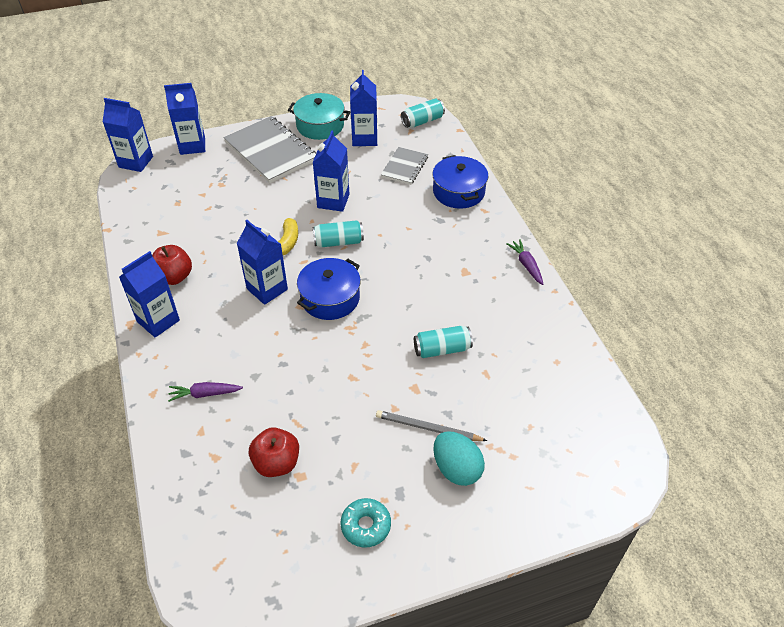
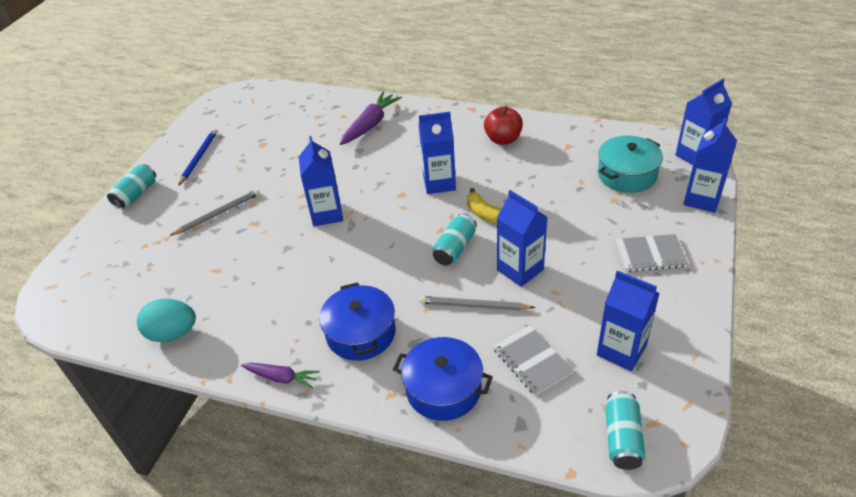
camera: 130 degrees right, 5 degrees down
blue carton [119,251,180,338] -> blue carton moved to [299,136,343,226]
purple carrot [168,382,243,402] -> purple carrot [340,92,402,145], size x1.61
grey notebook [223,116,316,183] -> grey notebook [615,234,688,272], size x0.55
red apple [249,427,299,477] -> none
turquoise pot [288,93,350,140] -> turquoise pot moved to [598,136,663,193]
blue pot [297,258,361,320] -> blue pot moved to [319,282,396,361]
turquoise donut [341,498,391,547] -> blue pencil [178,129,217,186]
turquoise can [414,326,473,358] -> turquoise can moved to [107,164,156,209]
turquoise egg [433,431,485,486] -> turquoise egg moved to [137,298,196,342]
none -> grey pencil [419,296,535,310]

